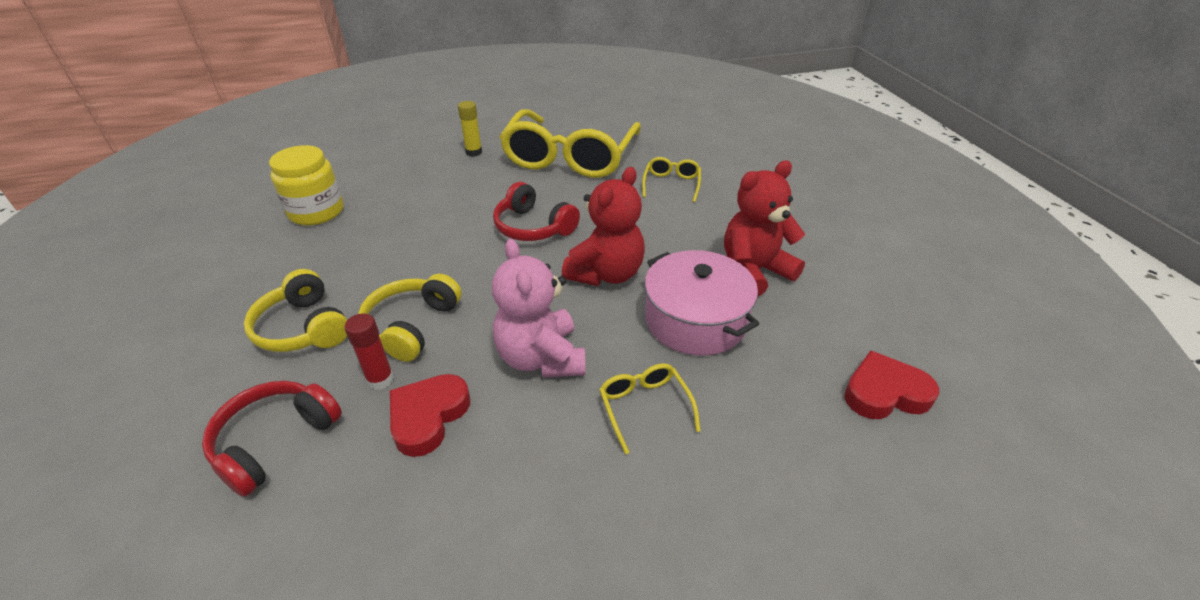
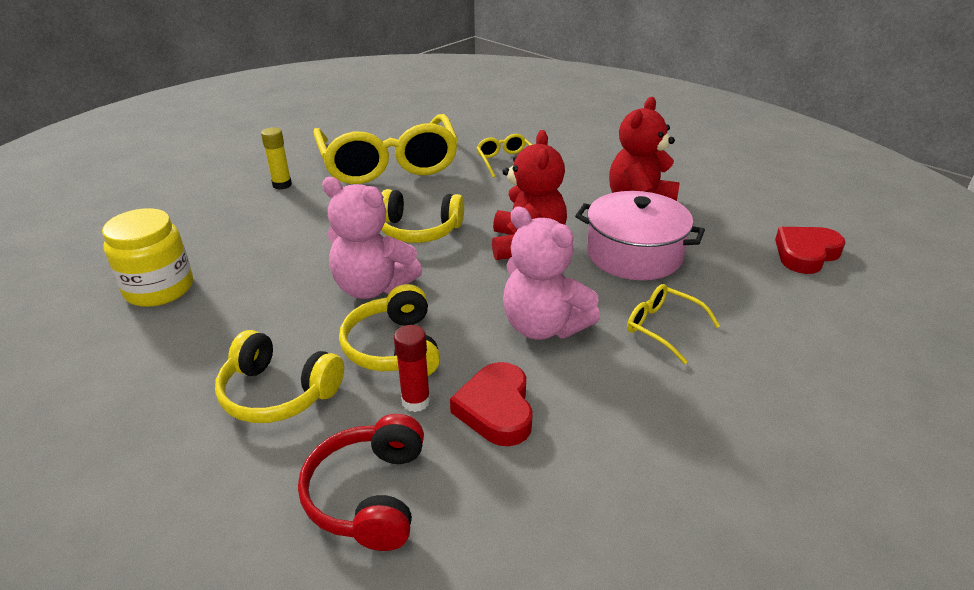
camera: 30 degrees left, 5 degrees down
red headphones [493,182,580,241] -> yellow headphones [381,189,464,243]
none -> pink teddy bear [322,177,422,299]

